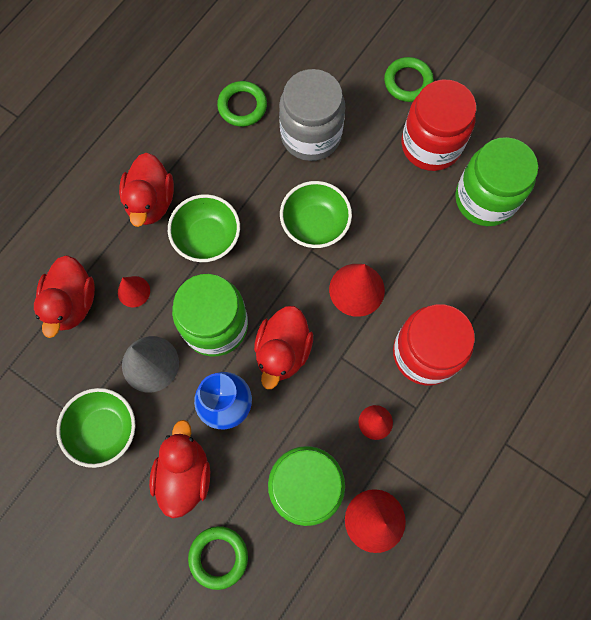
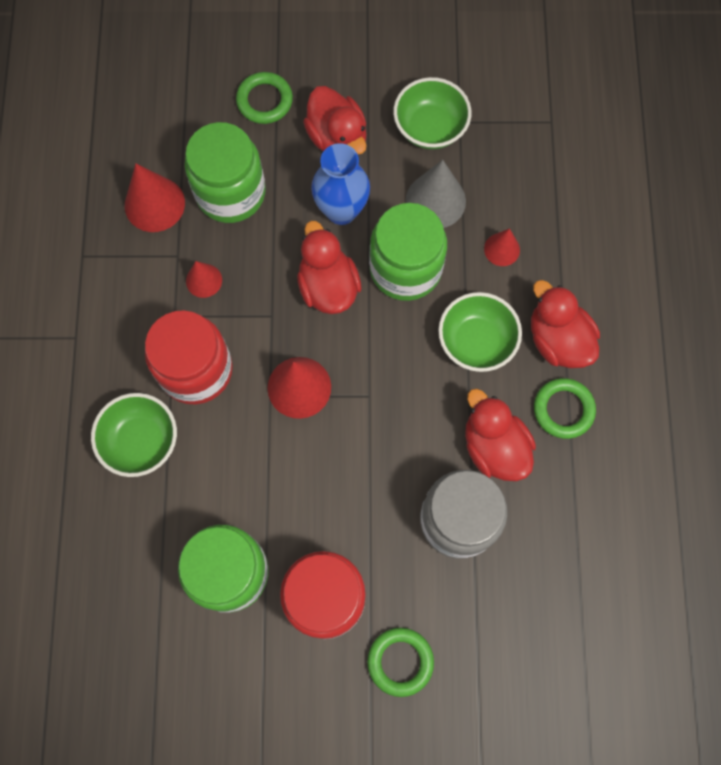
camera: 145 degrees right, 0 degrees up
red duck [34,255,95,338] -> red duck moved to [465,388,536,481]
green ring [217,81,267,127] -> green ring moved to [534,378,596,439]
green bowl [280,181,352,248] -> green bowl moved to [91,393,177,477]

